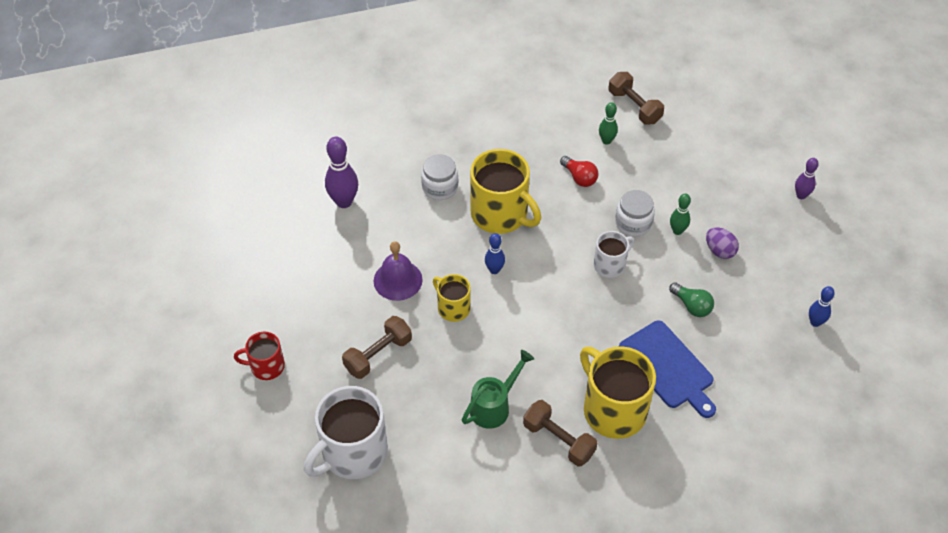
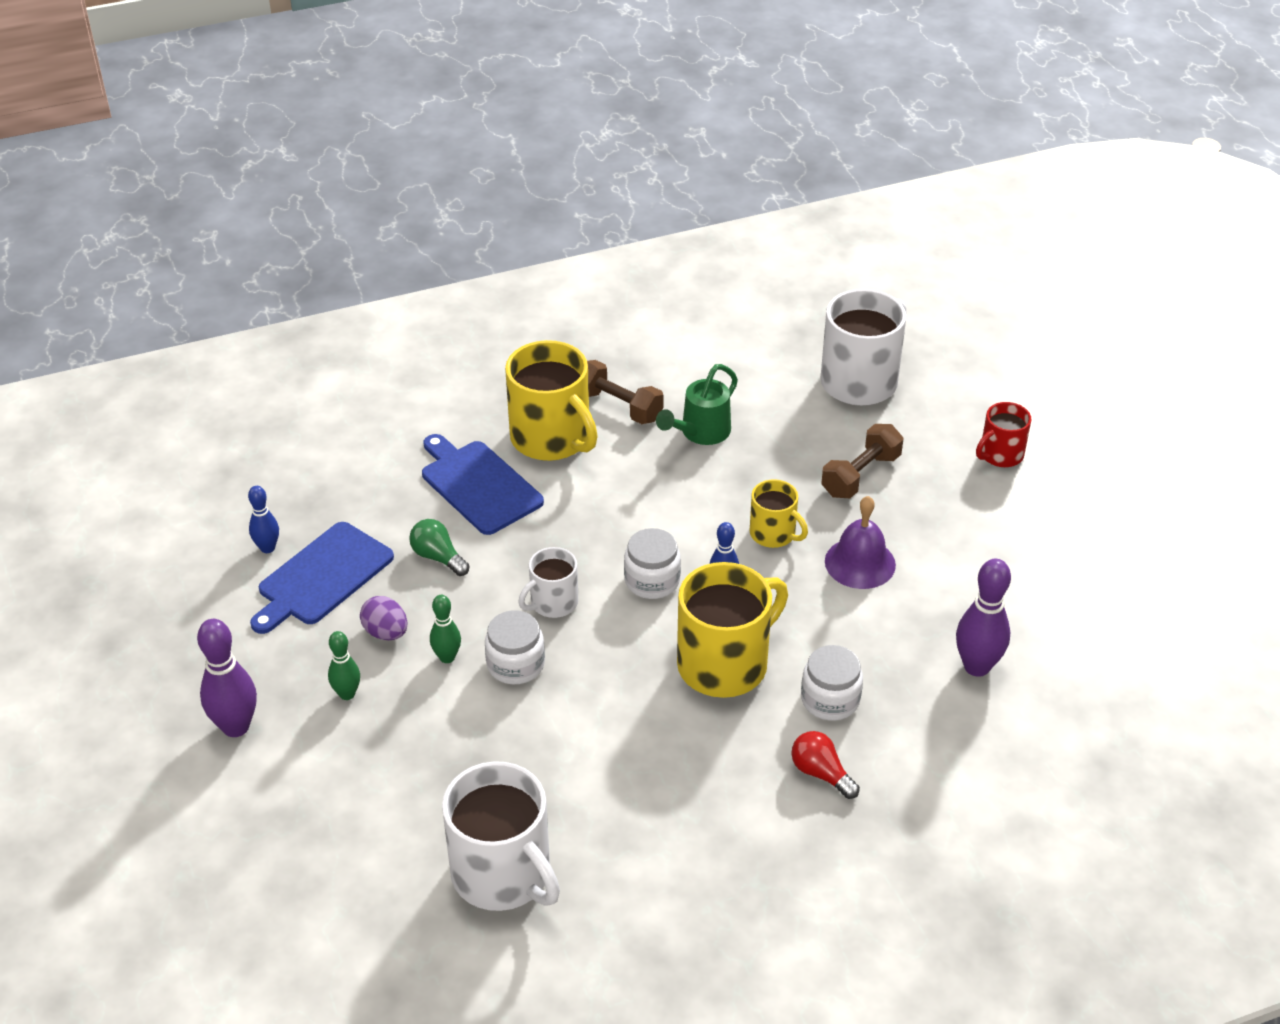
camera: 175 degrees right, 10 degrees down
red mug [234,332,285,380] -> red mug turned 150 degrees clockwise [976,402,1031,467]
yellow mug [470,149,541,234] -> yellow mug turned 105 degrees clockwise [677,562,788,698]
red light bulb [560,156,598,187] -> red light bulb moved to [791,731,860,799]
green bowling pin [599,102,618,145] -> green bowling pin moved to [328,631,360,700]
brown dumbbell [608,72,664,125] -> white mug [442,761,560,911]
purple bowling pin [795,158,818,199] -> purple bowling pin [197,619,257,737], size x1.68
none -> blue cutting board [250,522,394,634]
none -> white jar [624,528,681,599]

